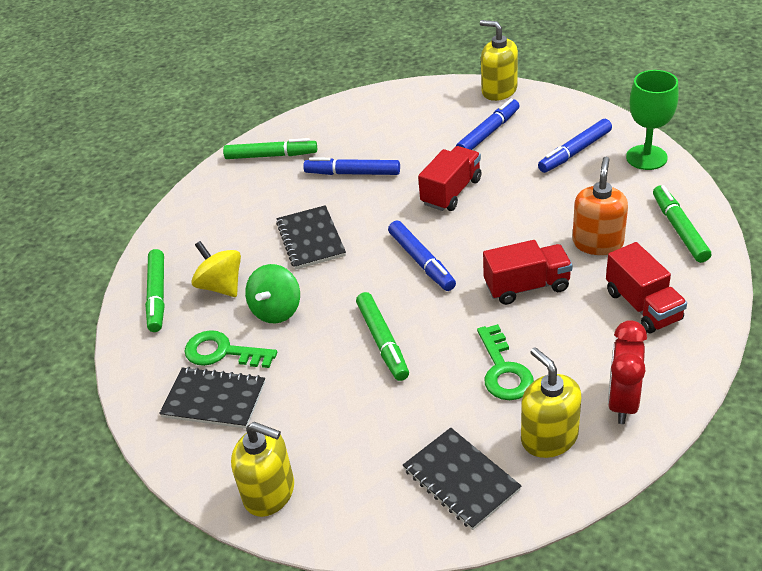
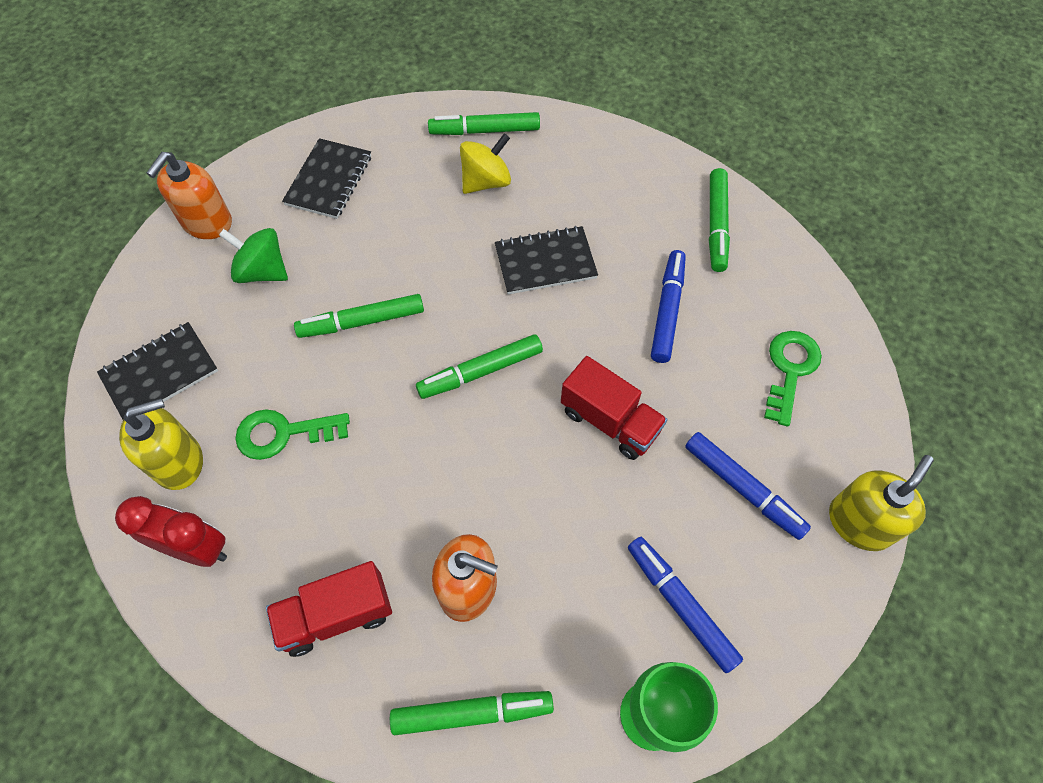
camera: 90 degrees right, 20 degrees up
green key [184,330,277,368] -> green key moved to [764,331,822,426]
yellow soap dispenser [231,422,294,517] -> orange soap dispenser [146,152,232,239]
green spinning top [245,264,300,323] -> green spinning top moved to [219,228,288,283]
blue marker [388,221,456,291] -> green marker [416,334,543,399]
red truck [483,240,573,305] -> none

